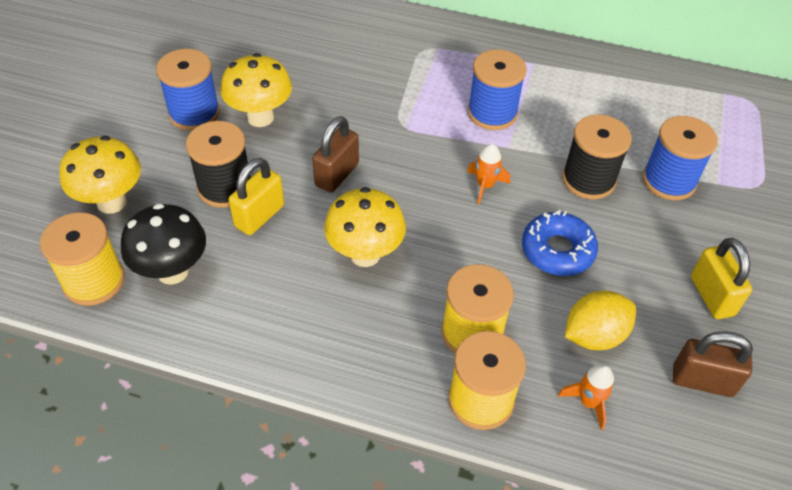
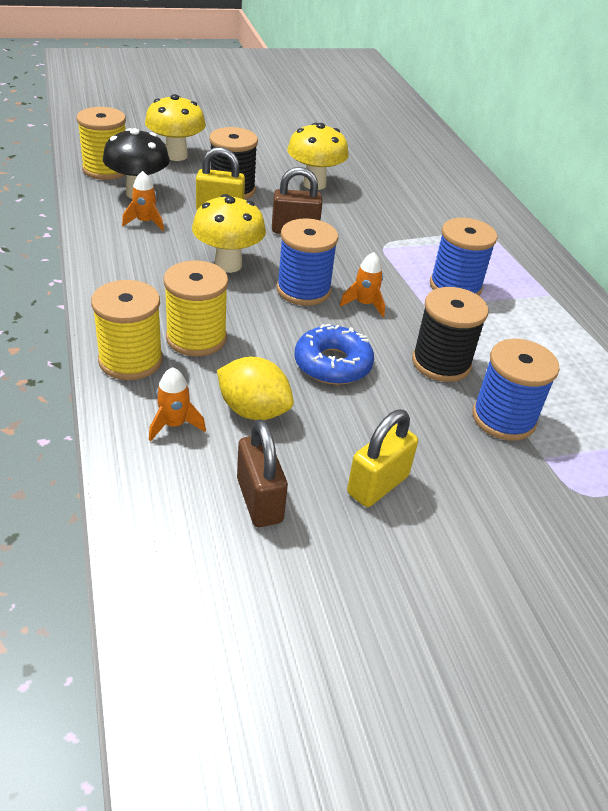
camera: 55 degrees right, 10 degrees down
blue spool [156,49,220,131] -> blue spool moved to [277,218,338,306]
none -> orange rocket [122,171,164,231]

